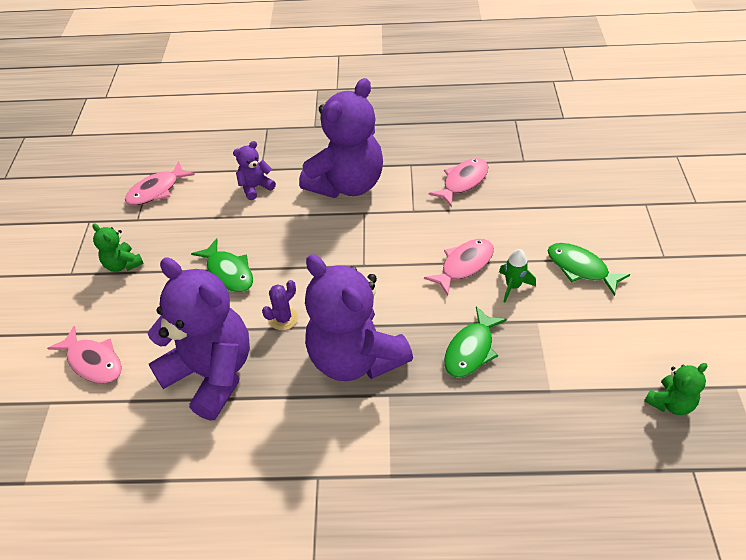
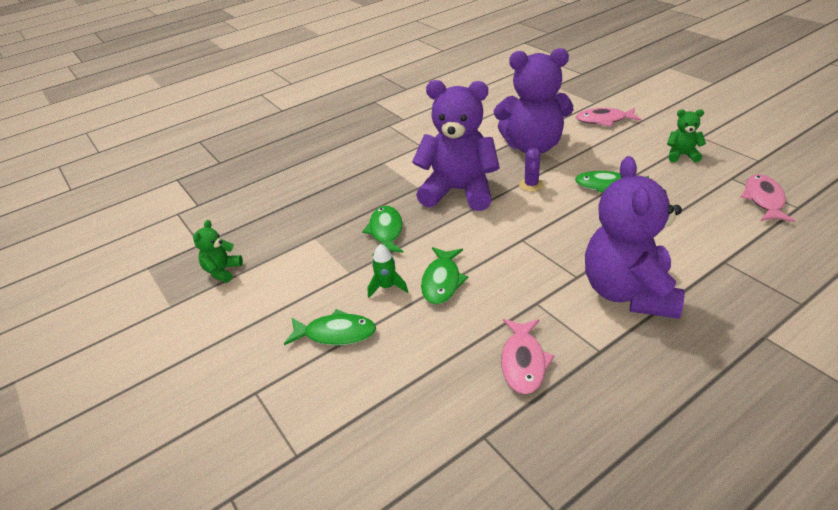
camera: 145 degrees right, 10 degrees down
purple teddy bear [233,141,276,200] -> none
pink fish [424,239,494,296] -> green fish [421,247,468,305]

